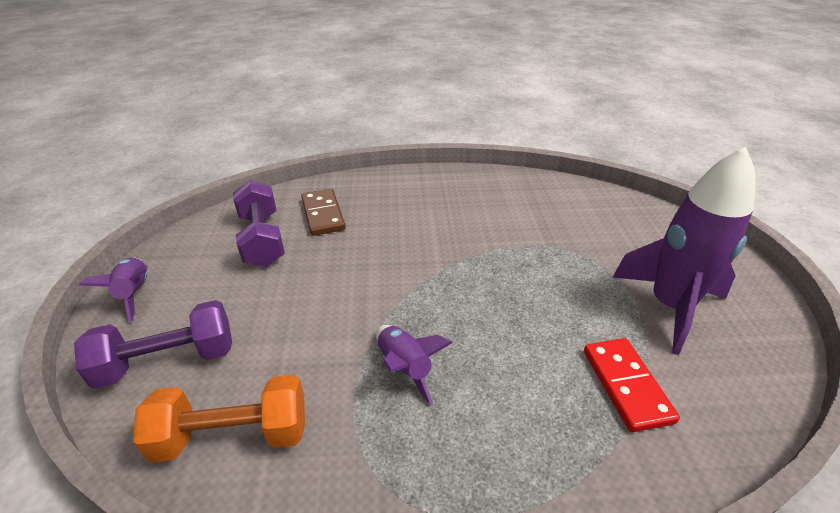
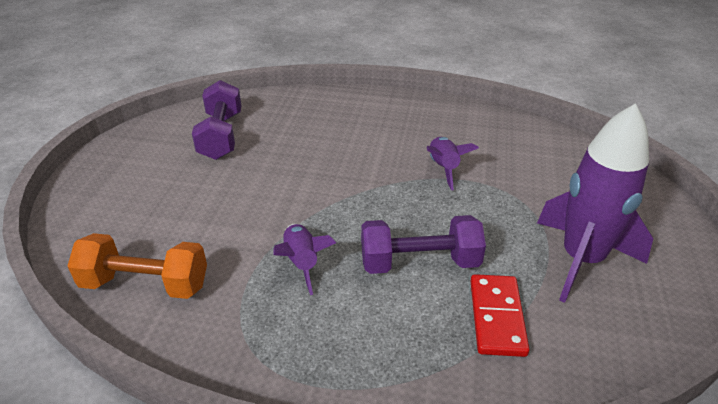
camera: 15 degrees right, 0 degrees up
purple dumbbell [74,300,232,389] -> purple dumbbell moved to [361,215,486,274]
purple rocket [79,258,148,322] -> purple rocket moved to [427,137,479,190]
brown domino [301,189,346,236] -> none

